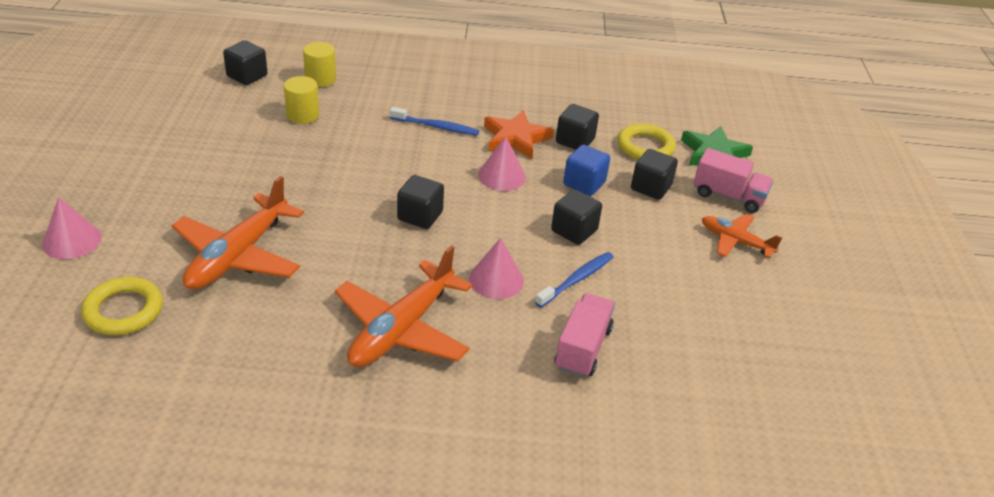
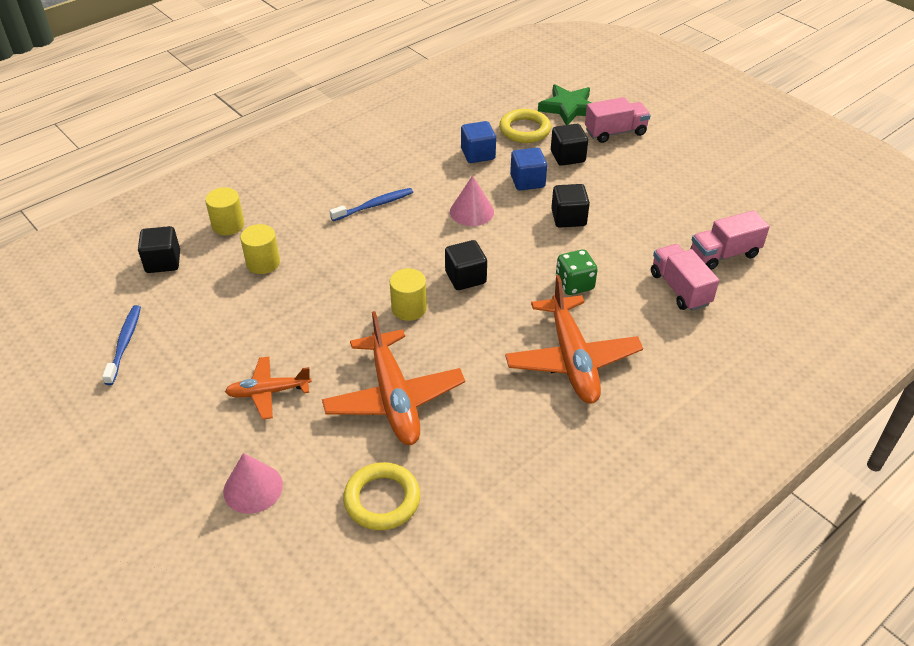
camera: 40 degrees left, 5 degrees up
pink cone [469,238,524,299] -> green dice [556,249,598,295]
orange star [484,110,554,159] -> none
blue toothbrush [535,252,613,308] -> blue toothbrush moved to [102,305,141,385]
black cube [556,104,599,150] -> blue cube [461,121,496,163]
orange plane [702,214,782,258] -> orange plane moved to [225,356,312,420]
none -> yellow cylinder [390,268,427,321]
none -> pink truck [691,210,770,270]

